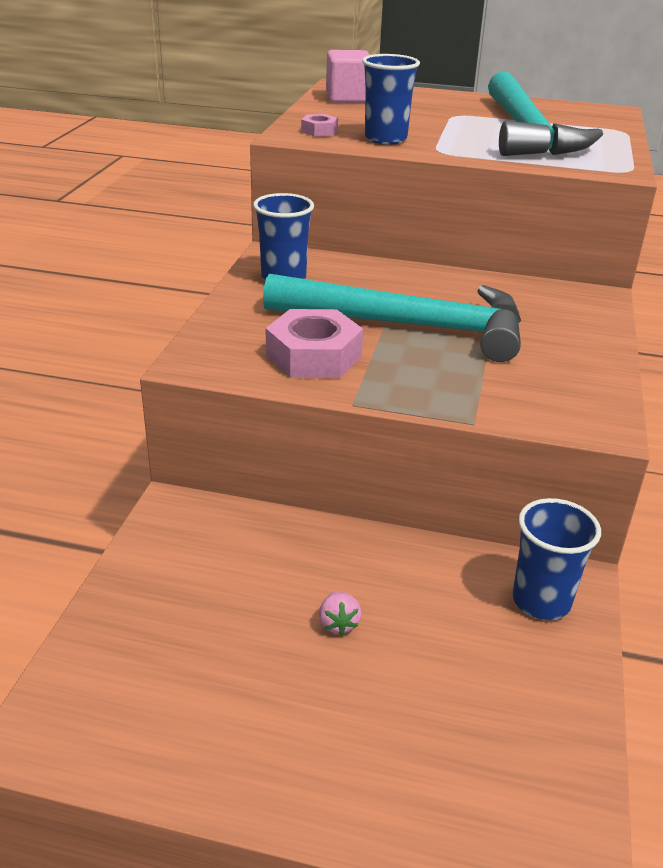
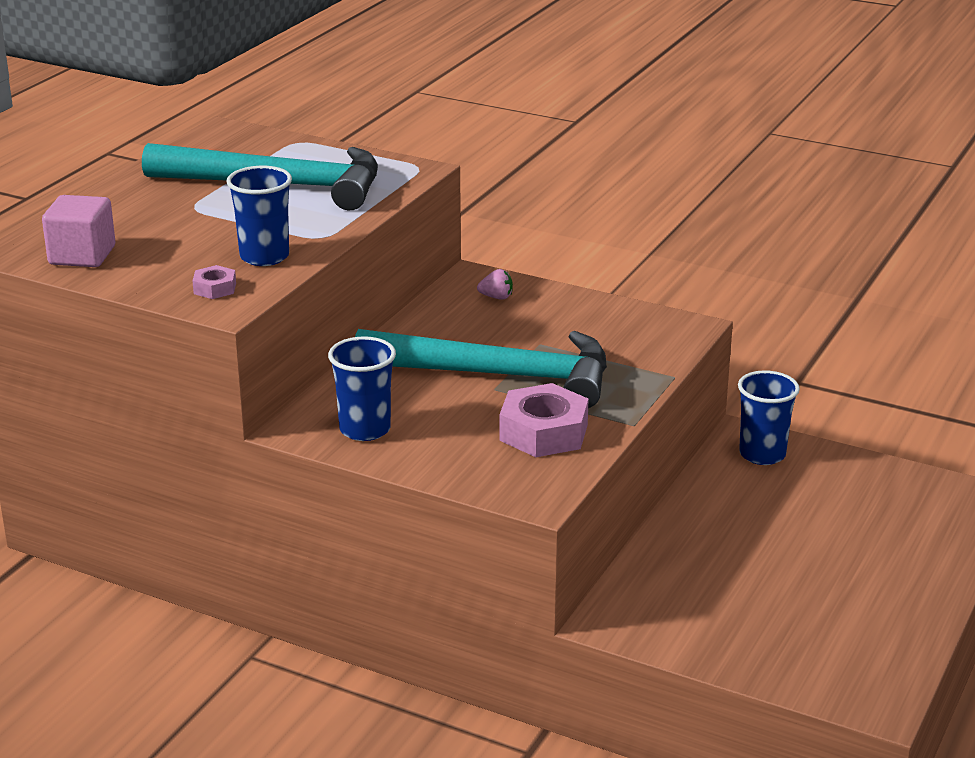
camera: 75 degrees left, 5 degrees down
turquoise hammer [263,274,521,362] -> turquoise hammer turned 75 degrees clockwise [355,329,607,408]
pink strawberry [319,592,362,636] -> pink strawberry moved to [477,269,513,300]

